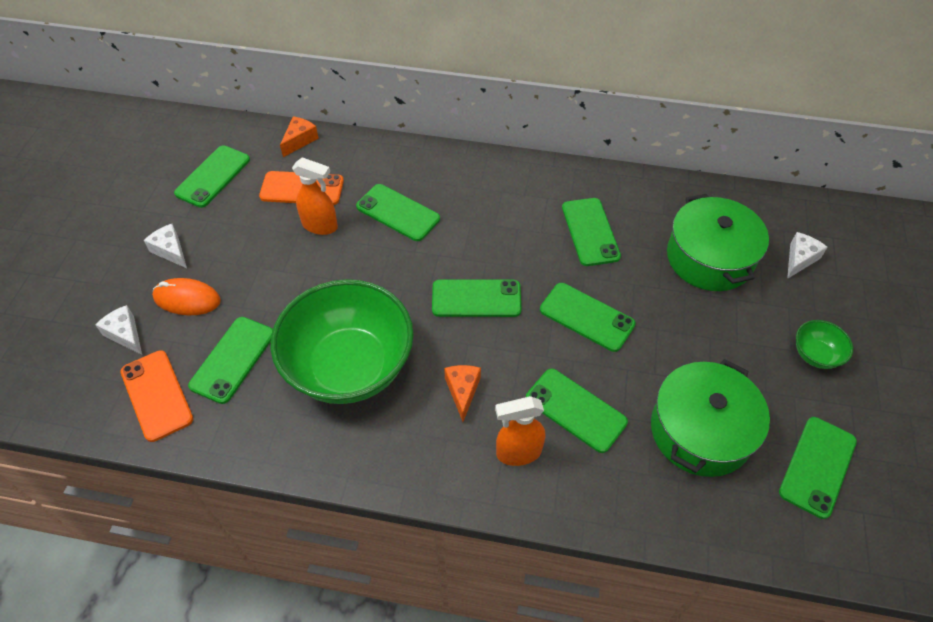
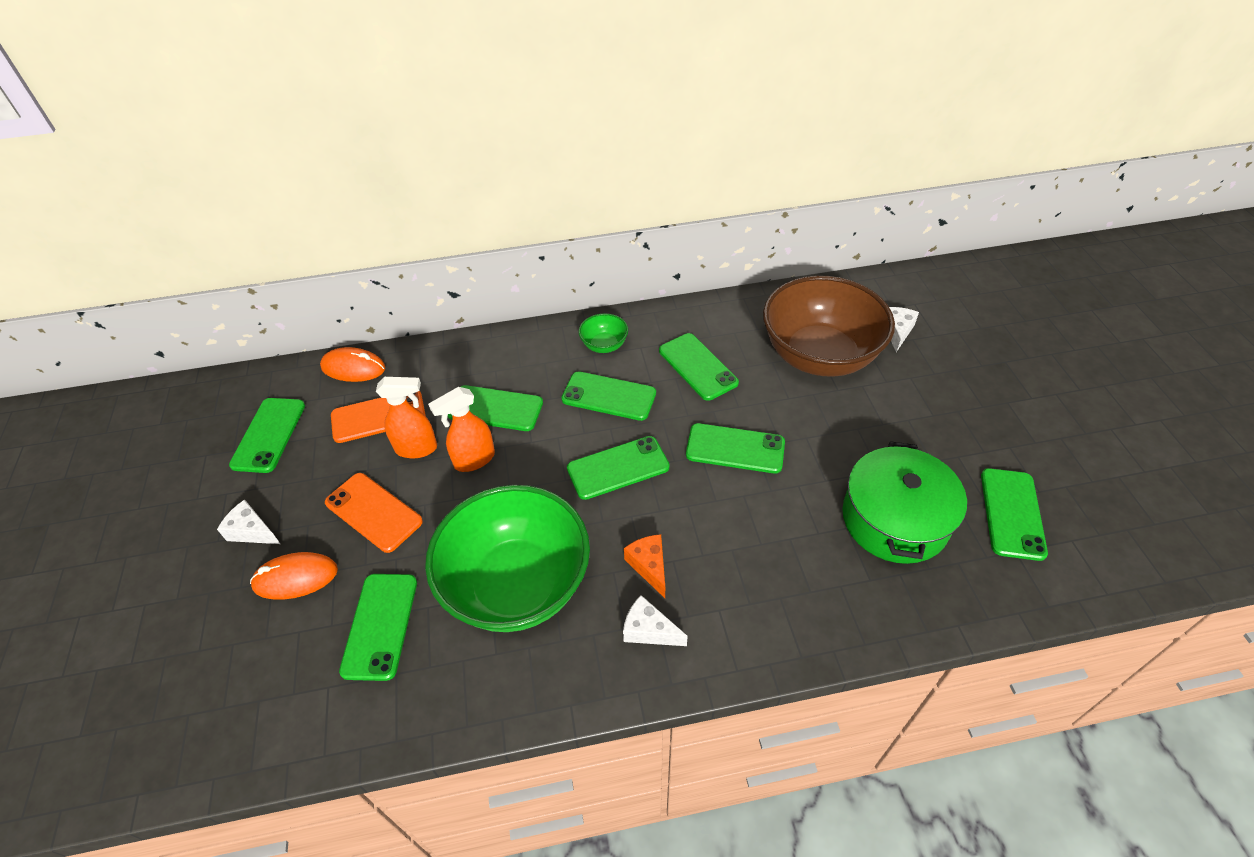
camera: 20 degrees left, 5 degrees down
white cheese [95,305,142,355] -> white cheese moved to [623,595,688,646]
orange phone [120,350,193,442] -> orange phone moved to [325,473,423,553]
orange cheese [280,116,319,157] -> orange mouse [320,347,385,382]
orange spray bottle [495,396,545,466] -> orange spray bottle moved to [428,387,495,472]
green phone [526,369,628,453] -> green phone moved to [561,372,656,421]
green pot [667,194,769,291] -> brown bowl [763,276,895,377]
green bowl [796,320,853,369] -> green bowl moved to [579,313,628,353]

